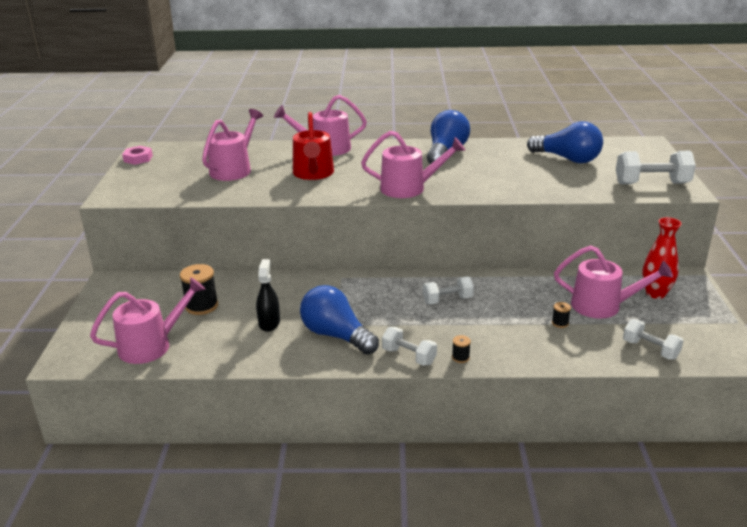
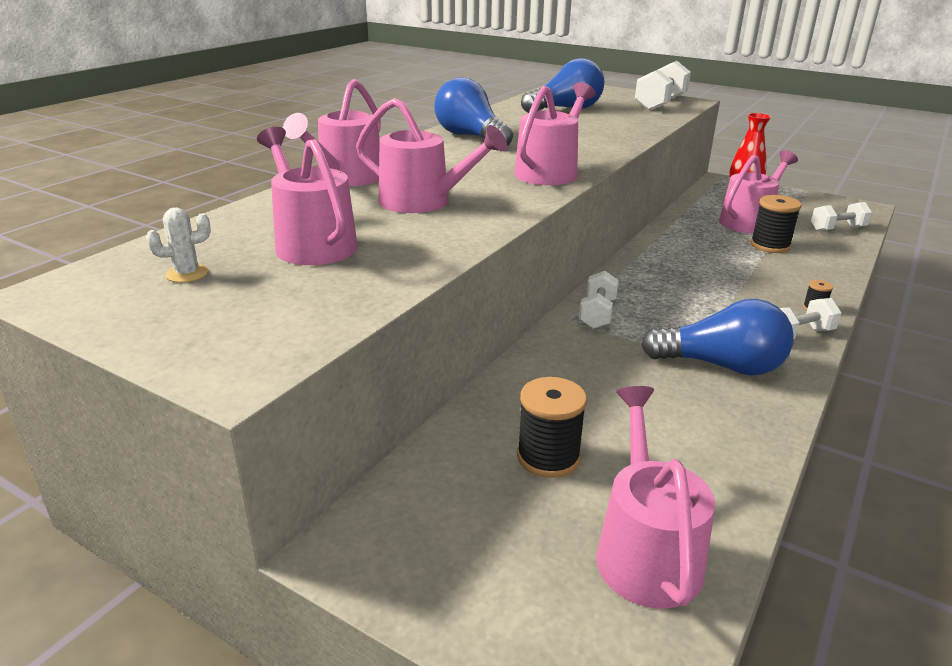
camera: 60 degrees left, 0 degrees up
pink nut [122,146,153,165] -> none
black spray bottle [256,259,280,332] -> none
red watering can [293,112,334,180] -> pink watering can [356,98,507,213]
blue light bulb [300,285,379,354] -> blue light bulb turned 150 degrees counterclockwise [641,299,793,375]
white dumbbell [423,277,474,304] -> white dumbbell moved to [579,271,619,329]
black spool [552,302,571,328] -> black spool [751,195,802,253], size x2.05
none -> white cactus [146,208,211,283]

